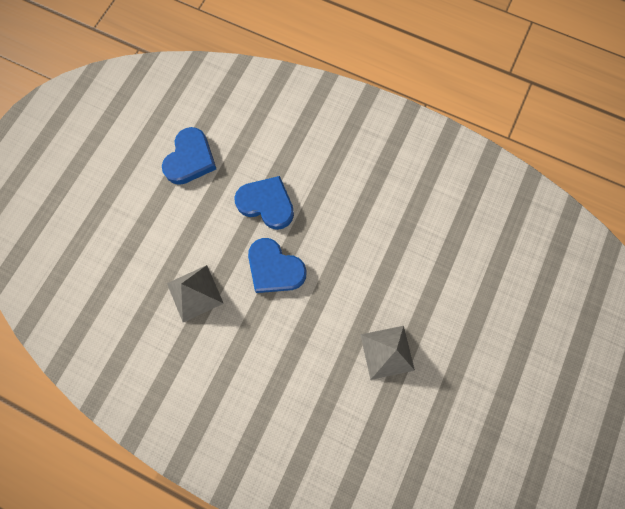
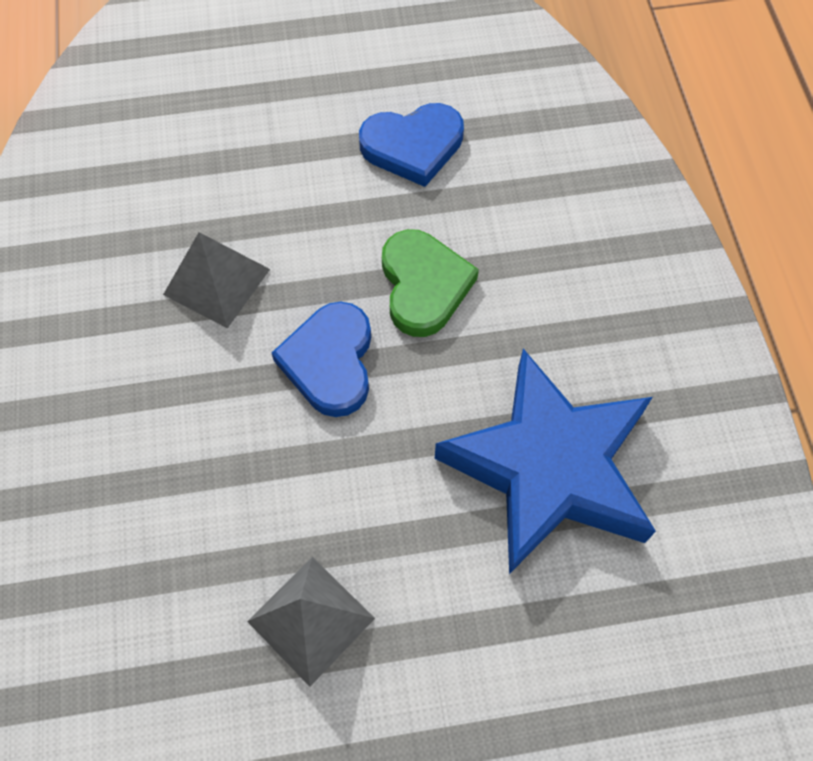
camera: 55 degrees right, 10 degrees down
blue heart [234,176,294,230] -> green heart [382,229,479,337]
none -> blue star [435,349,656,574]

